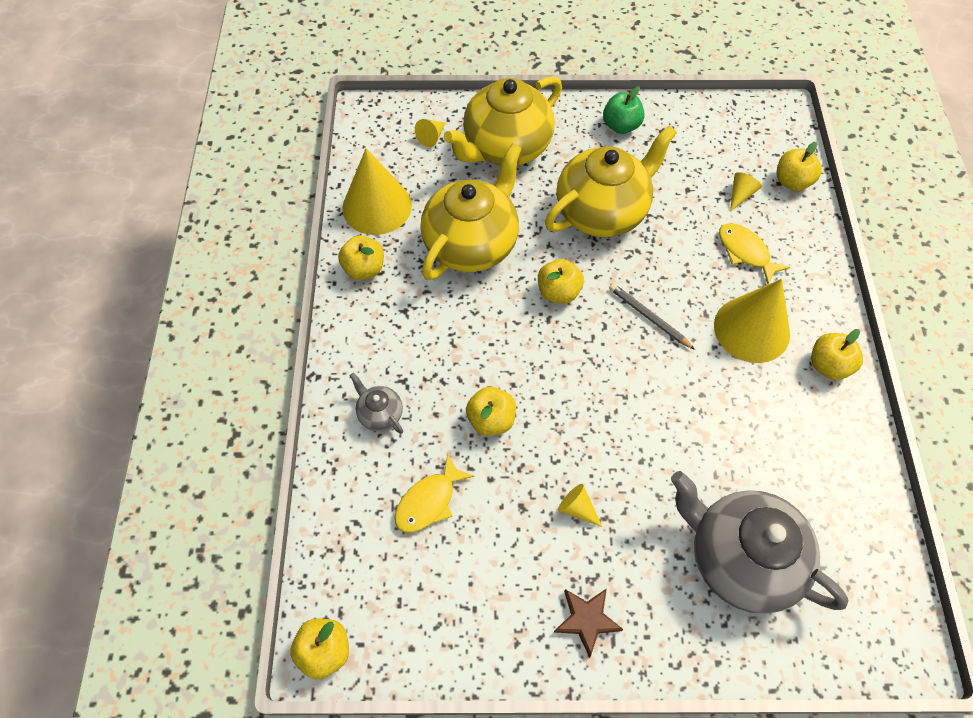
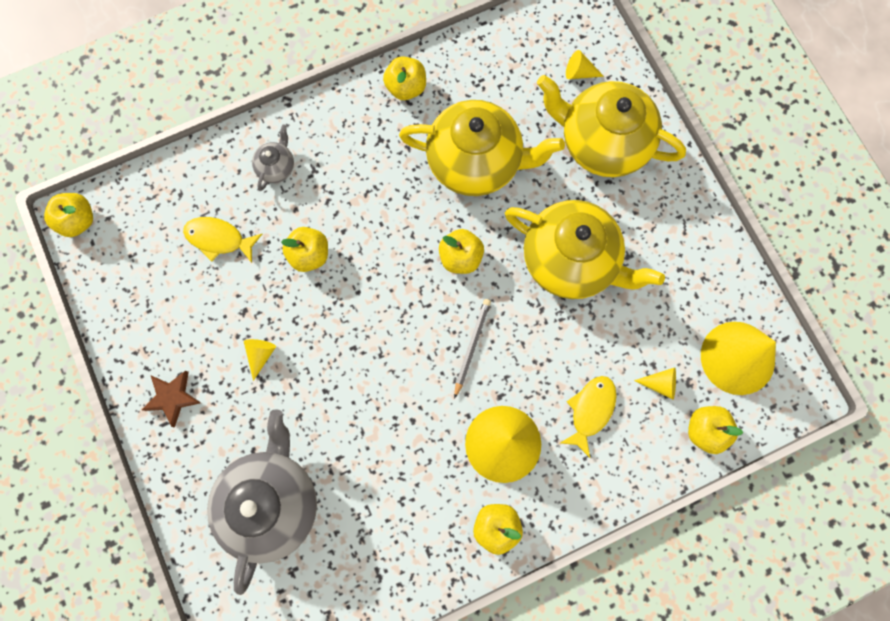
camera: 65 degrees right, 15 degrees up
yellow cone [342,148,412,235] -> yellow cone moved to [701,322,776,395]
green apple [603,86,645,134] -> none

